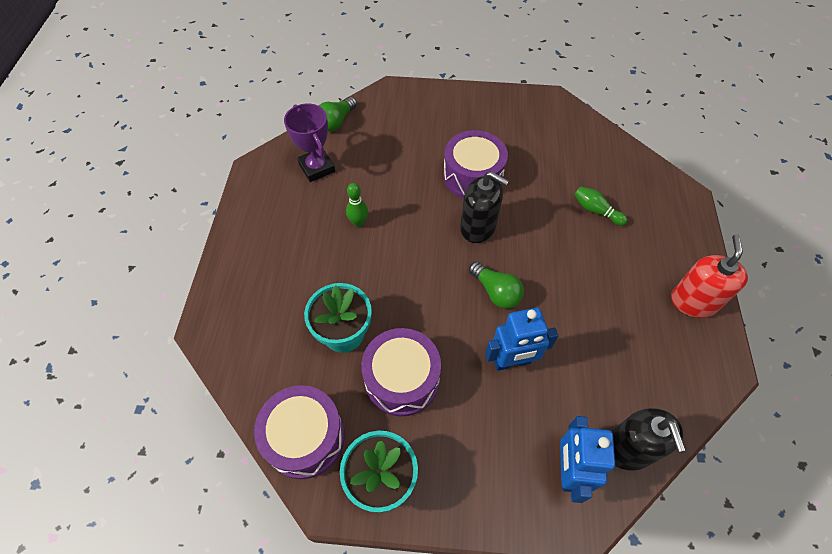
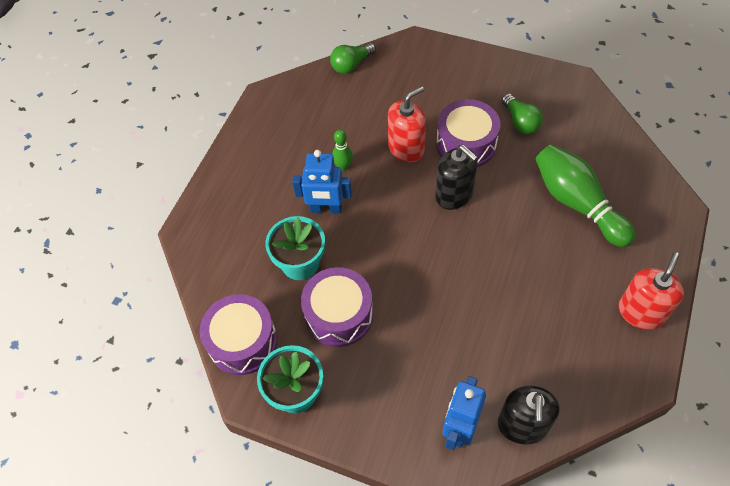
camera: 20 degrees right, 0 degrees up
purple trophy [284,103,335,182] -> none
green light bulb [469,262,524,308] -> green light bulb moved to [502,94,543,134]
blue robot [485,308,558,371] -> blue robot moved to [292,150,352,214]
green bowling pin [574,186,627,226] -> green bowling pin [536,144,635,247], size x2.13
none -> red soap dispenser [388,86,426,162]

